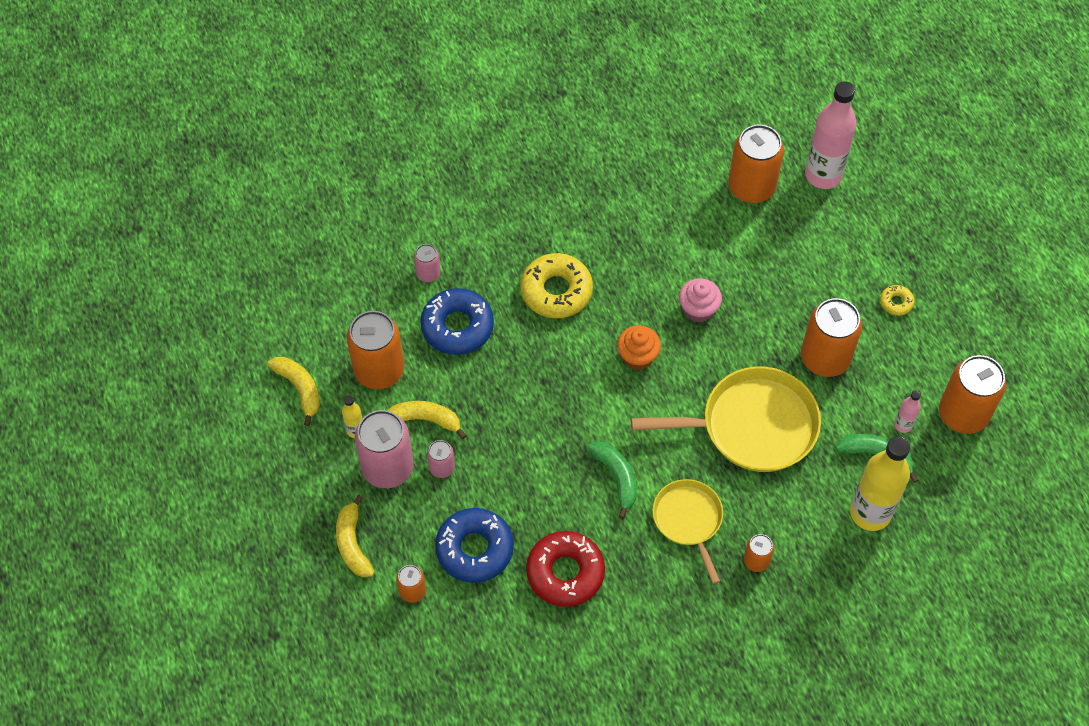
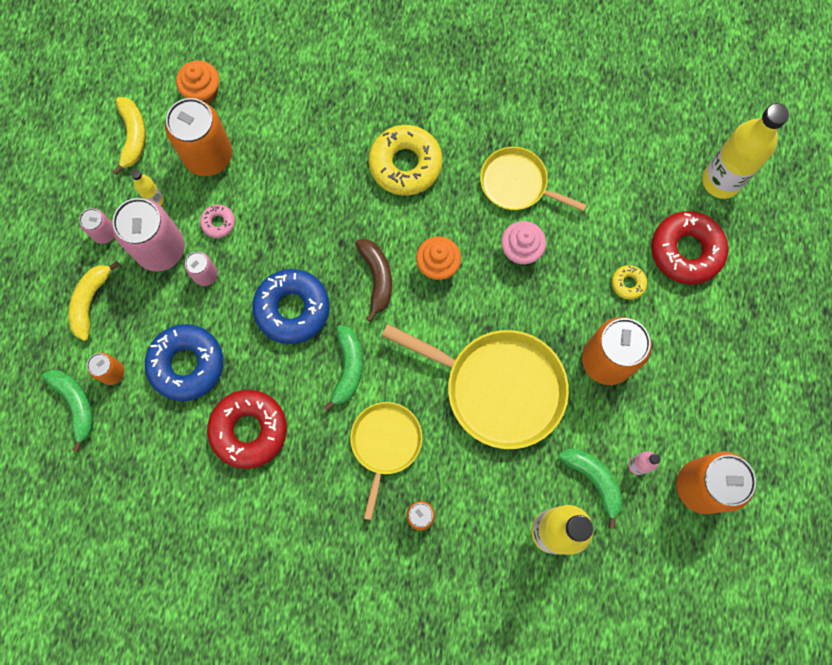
camera: 30 degrees right, 15 degrees up
yellow banana [387,401,466,439] -> pink donut [200,205,235,238]
pink can [414,244,440,282] -> pink can moved to [79,208,114,244]
blue donut [420,288,494,355] -> blue donut moved to [252,269,329,344]
orange can [728,124,784,203] -> none
pink bottle [805,81,857,189] -> yellow bottle [702,103,789,199]
yellow donut [880,285,914,316] -> yellow donut moved to [612,265,647,300]
none -> green banana [42,370,93,452]
none -> orange cupcake [176,60,219,104]
none -> brown banana [355,239,392,322]
none -> yellow pan [480,147,587,211]
none -> red donut [651,211,728,284]

